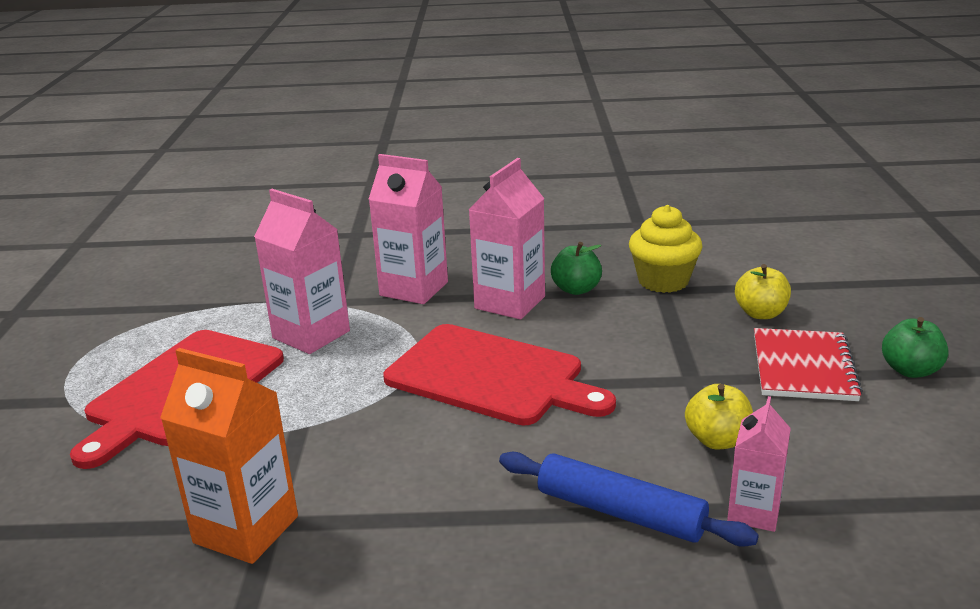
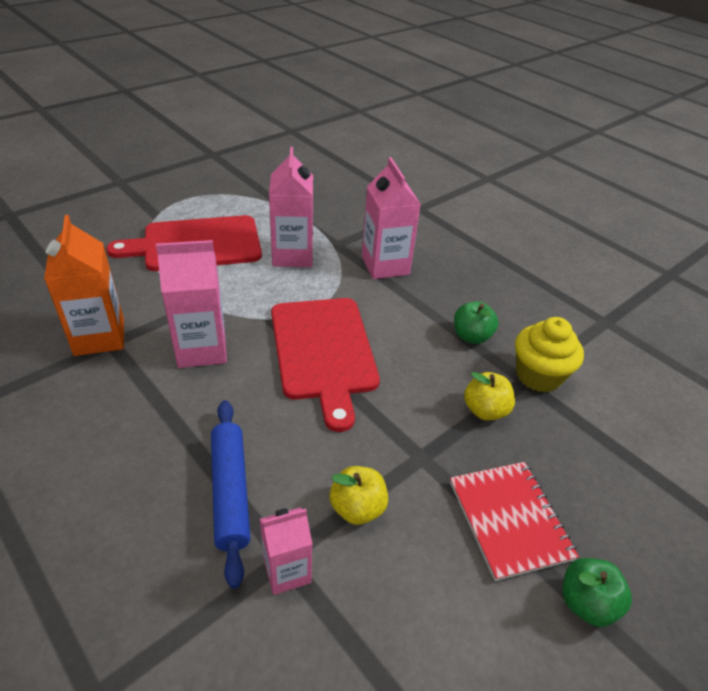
camera: 45 degrees right, 15 degrees up
pink carton [468,158,545,319] -> pink carton moved to [156,240,227,368]
yellow apple [735,264,791,319] -> yellow apple moved to [464,372,515,421]
red notebook [754,328,863,401] -> red notebook turned 75 degrees counterclockwise [450,462,579,581]

